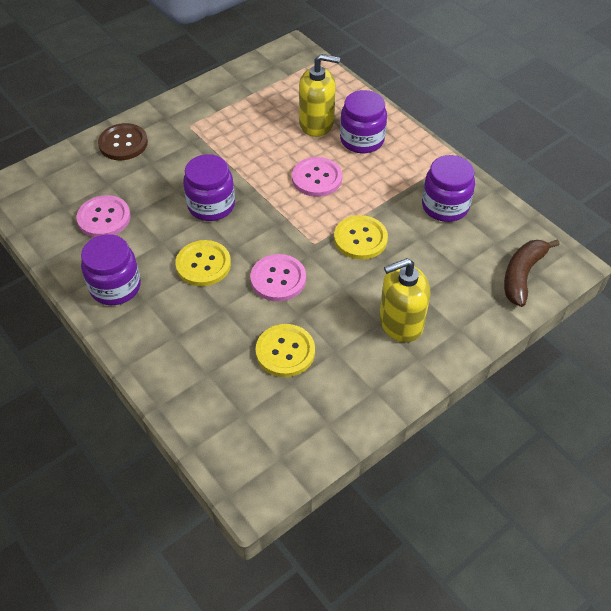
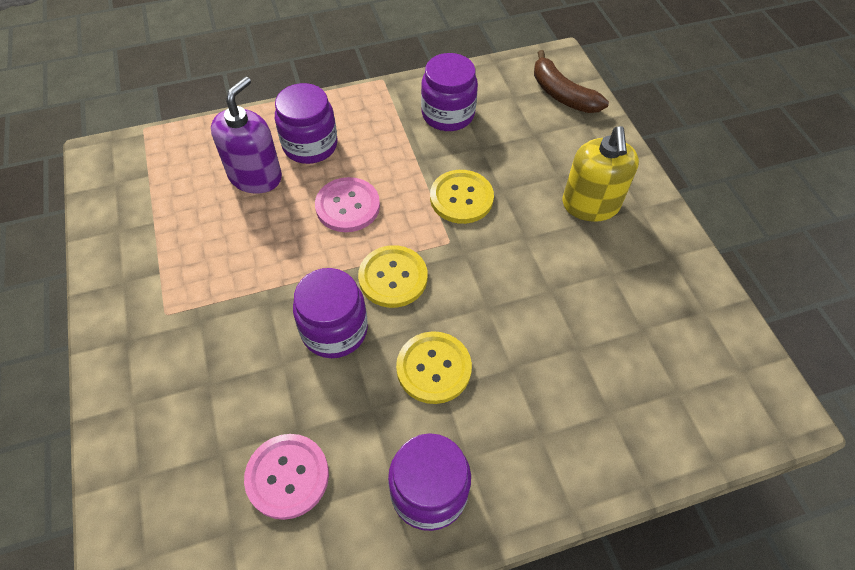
camera: 70 degrees left, 5 degrees up
brown button [98,123,148,160] -> none
pink button [250,254,306,301] -> none
yellow button [256,324,315,377] -> yellow button moved to [358,245,428,308]
yellow soap dispenser [299,54,340,137] -> purple soap dispenser [211,77,282,194]

